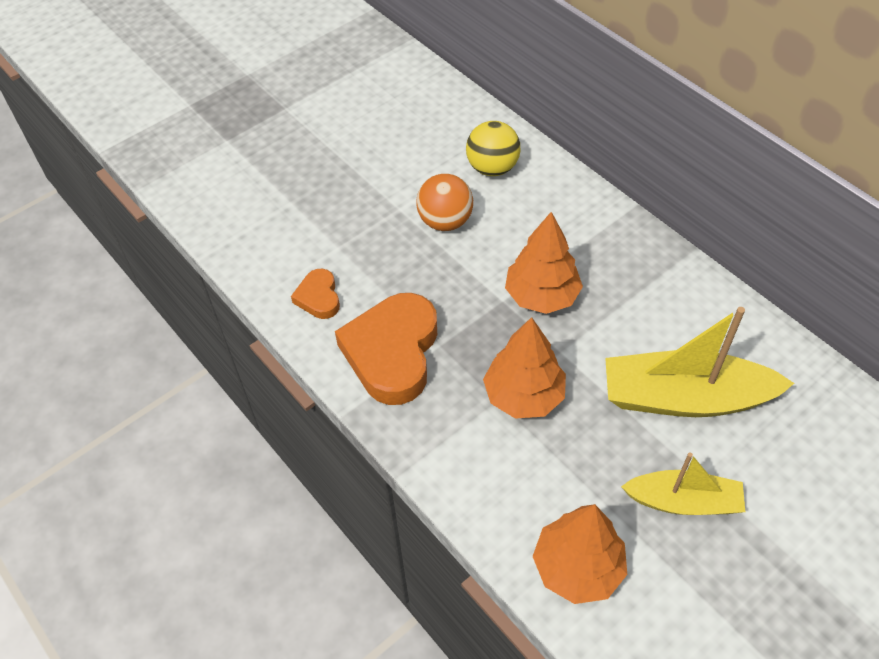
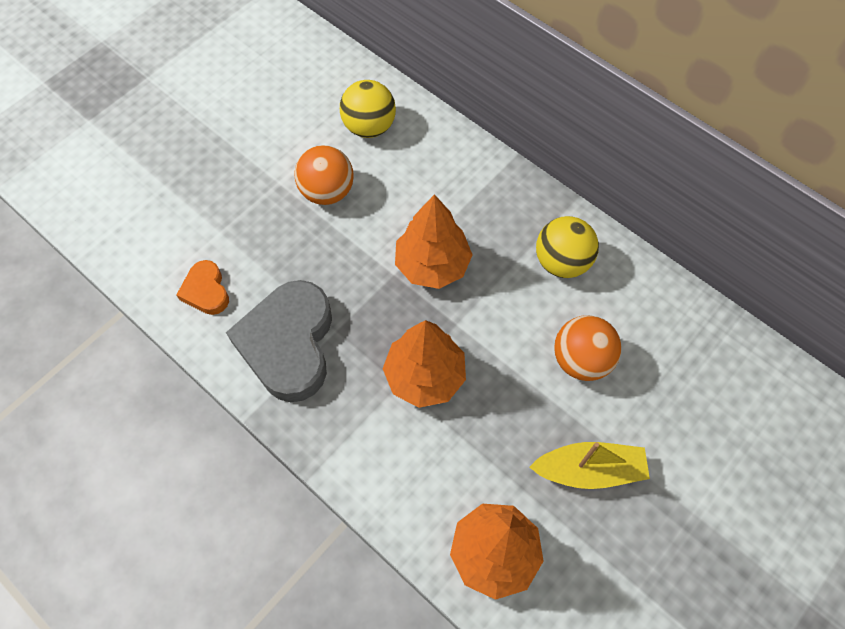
camera: 10 degrees left, 10 degrees up
orange heart [335,293,437,405] -> grey heart [226,280,332,402]
yellow boat [605,307,795,417] -> orange ball [554,315,622,381]
none -> yellow ball [536,216,599,278]

